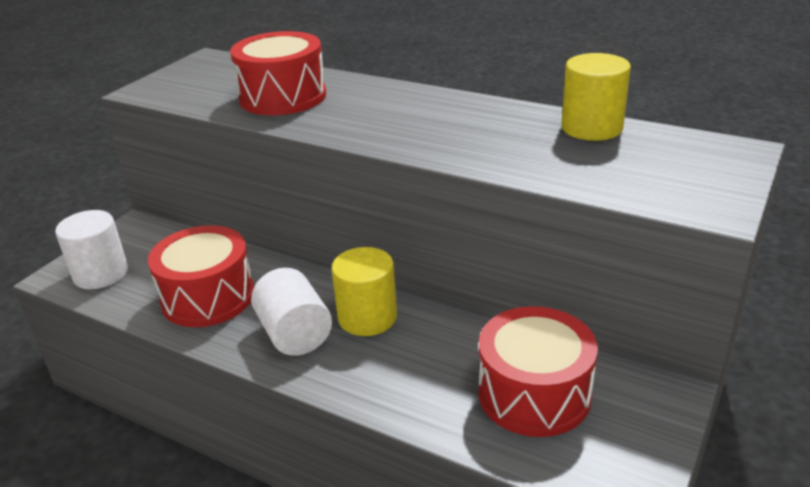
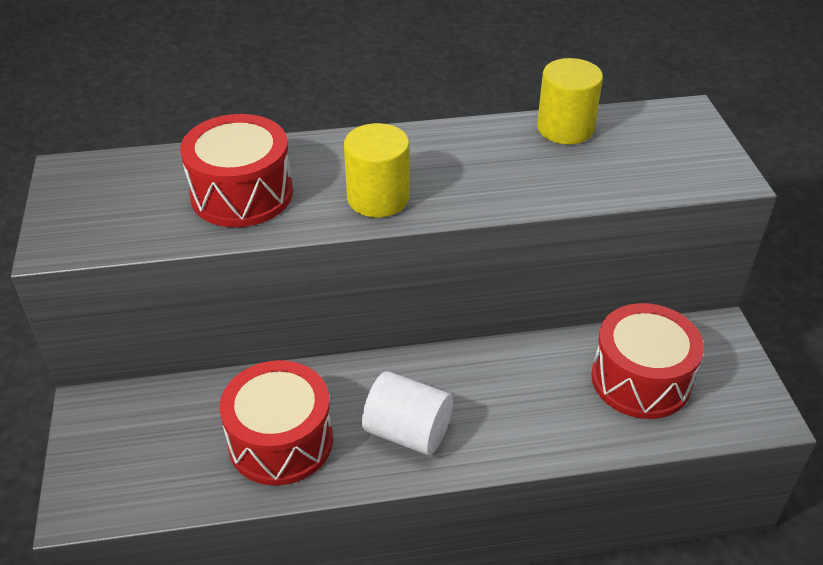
camera: 40 degrees left, 10 degrees up
white cylinder [55,210,128,289] -> none
yellow cylinder [331,247,397,336] -> yellow cylinder moved to [344,123,409,217]

